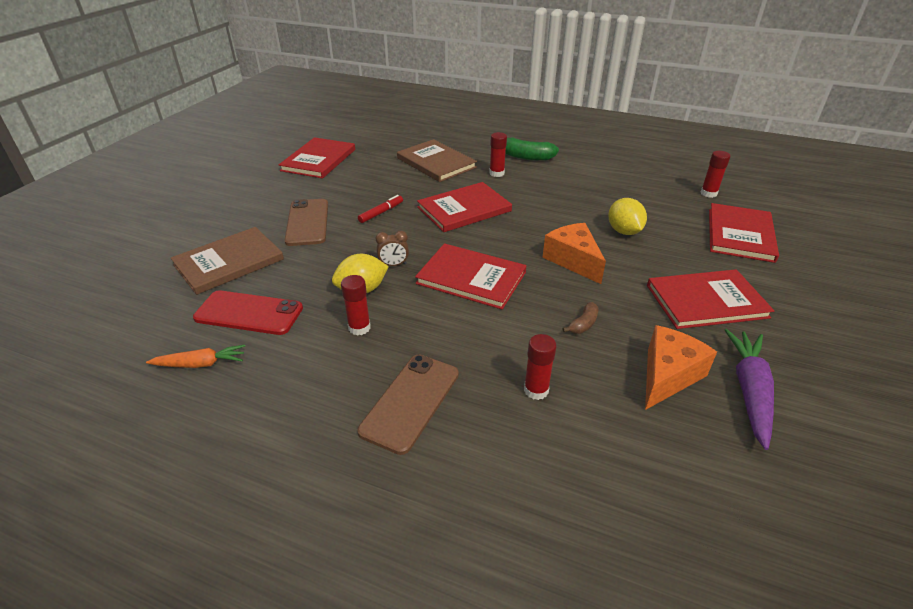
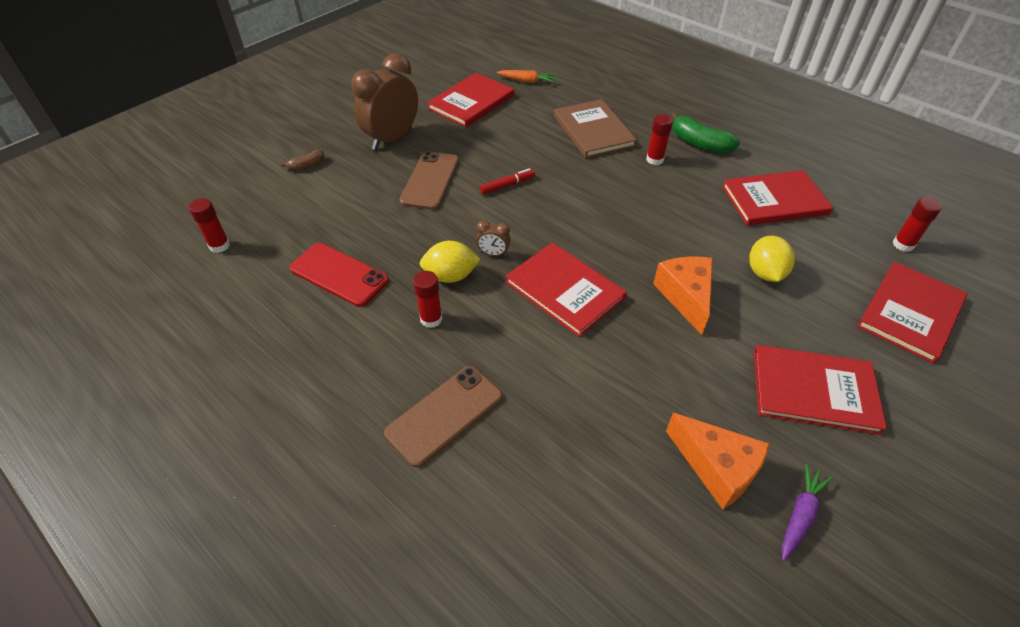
camera: 20 degrees right, 10 degrees up
orange carrot [146,345,245,368] -> orange carrot moved to [496,70,556,83]
brown book [171,227,284,295] -> none
red book [417,182,512,232] -> red book moved to [722,170,833,225]
red glue stick [524,334,557,400] -> red glue stick moved to [189,198,230,253]
brown banana [562,302,598,334] -> brown banana moved to [281,150,325,171]
orange cheese [645,325,717,410] -> orange cheese turned 75 degrees clockwise [666,413,770,510]
purple carrot [725,329,774,450] -> purple carrot [782,464,833,561], size x0.63
none -> brown clock [352,53,418,150]

